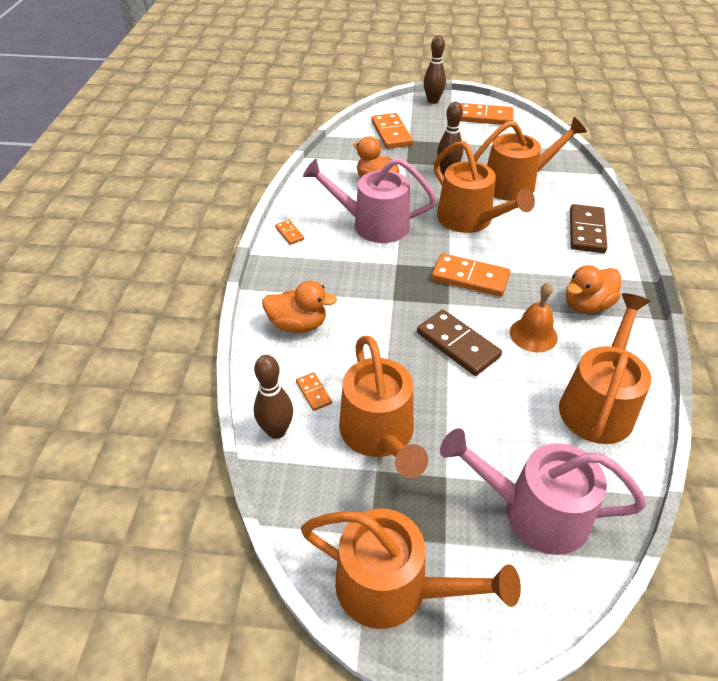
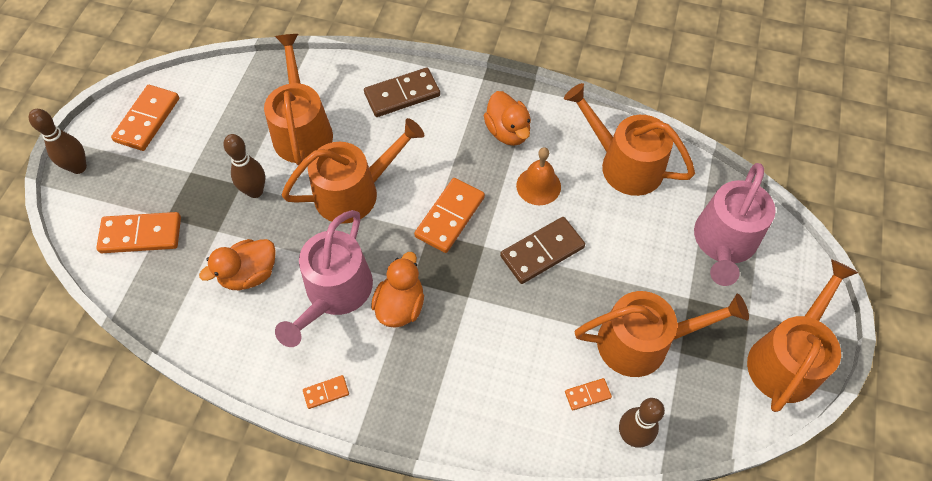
camera: 80 degrees left, 15 degrees up
orange duck [262,281,337,333] -> orange duck moved to [371,252,424,328]
brown domino [570,204,607,253] -> brown domino turned 45 degrees counterclockwise [364,67,440,117]

